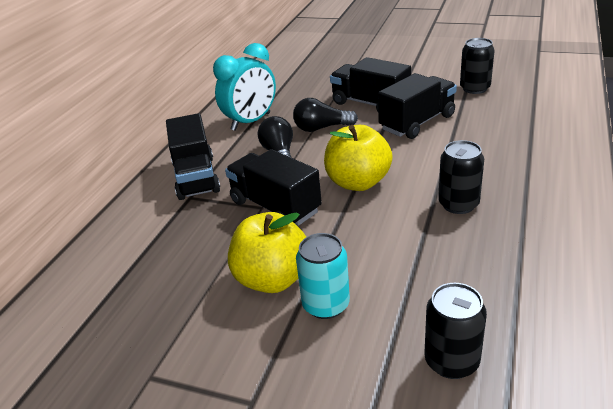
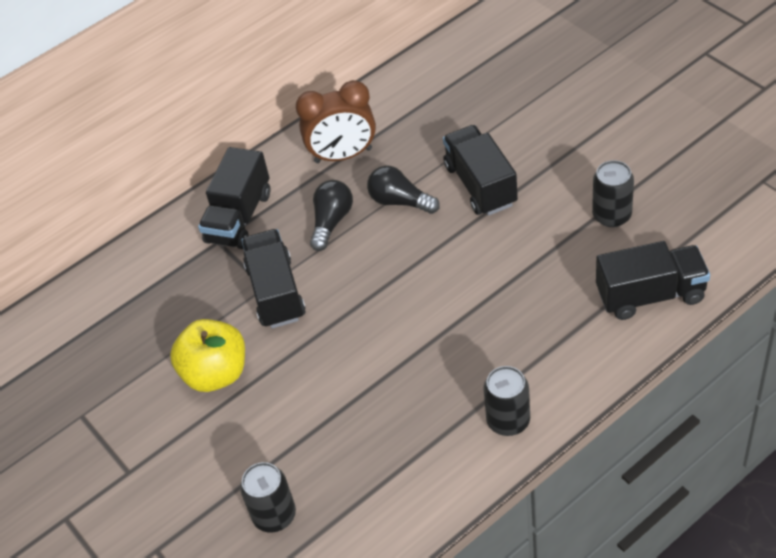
camera: 35 degrees right, 15 degrees up
turquoise clock [213,43,276,131] -> brown clock [296,80,376,163]
turquoise can [296,233,350,319] -> none
yellow apple [324,125,393,191] -> none
black truck [378,73,457,139] -> black truck moved to [596,241,710,320]
black can [438,140,484,214] -> black can moved to [483,366,530,436]

